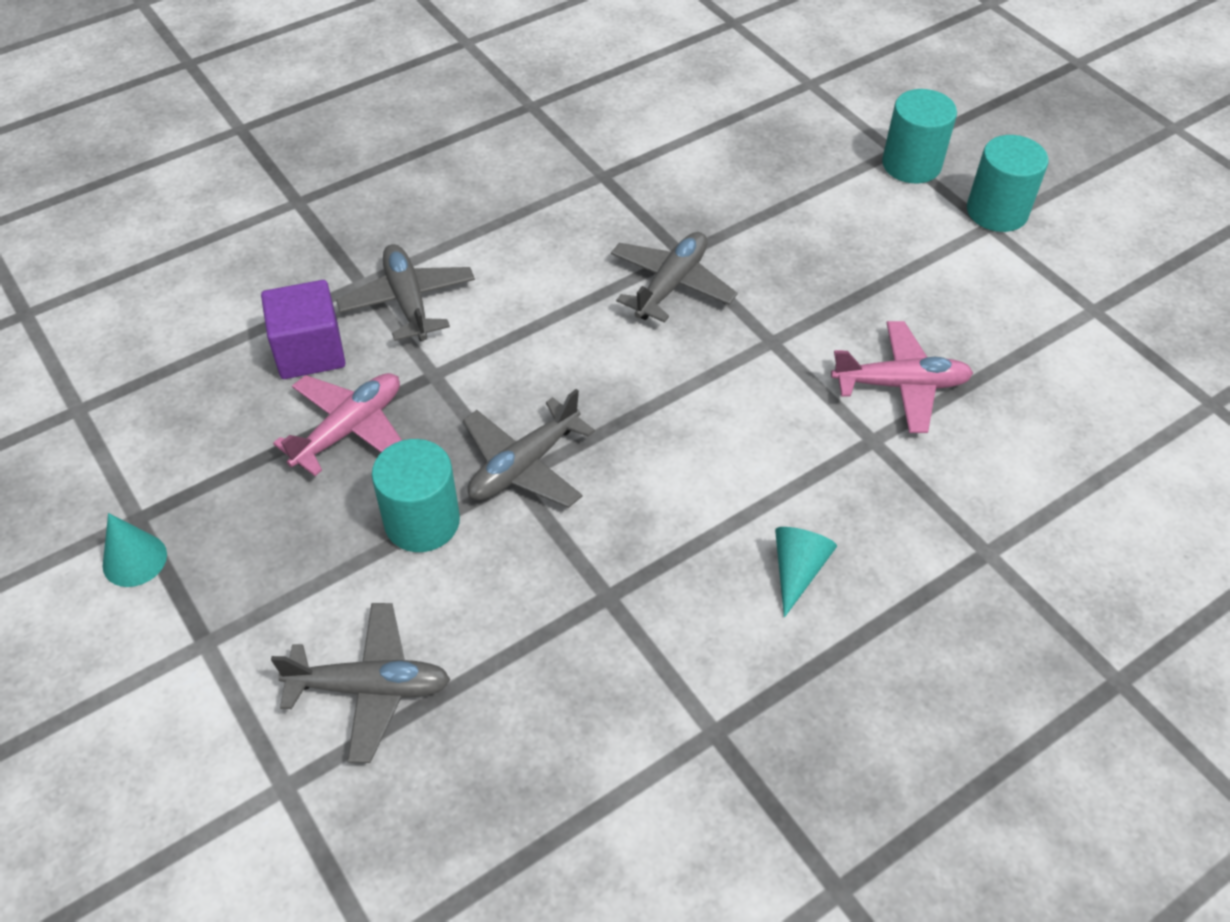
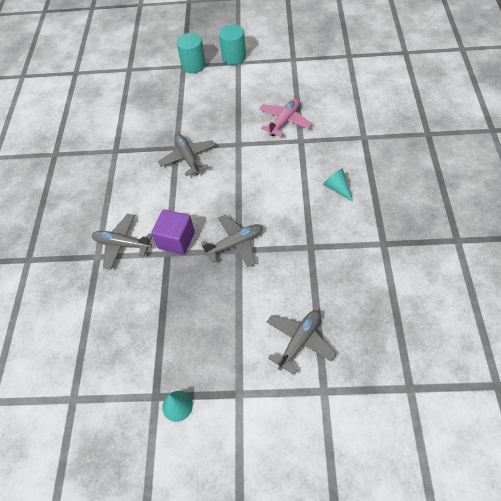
camera: 50 degrees left, 5 degrees up
purple cube [261,280,346,379] -> purple cube moved to [151,209,195,255]
pink plane [273,373,402,476] -> none
turquoise cylinder [372,439,460,552] -> none
grey plane [463,389,595,508] -> grey plane turned 105 degrees counterclockwise [201,215,263,267]

